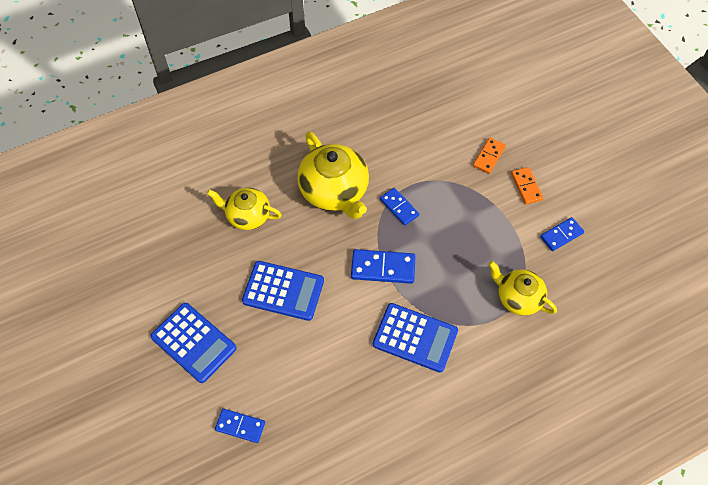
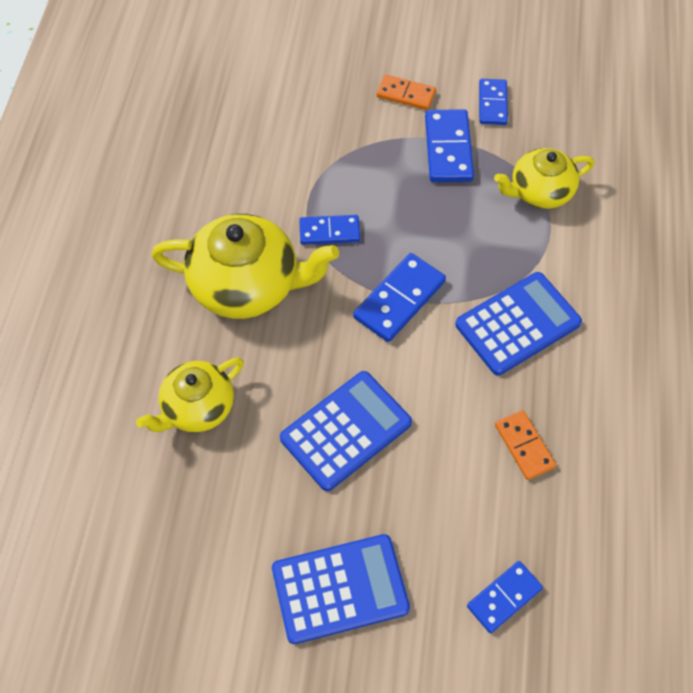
camera: 55 degrees left, 0 degrees up
orange domino [473,138,506,174] -> orange domino moved to [495,410,556,480]
none -> blue domino [425,109,474,182]

